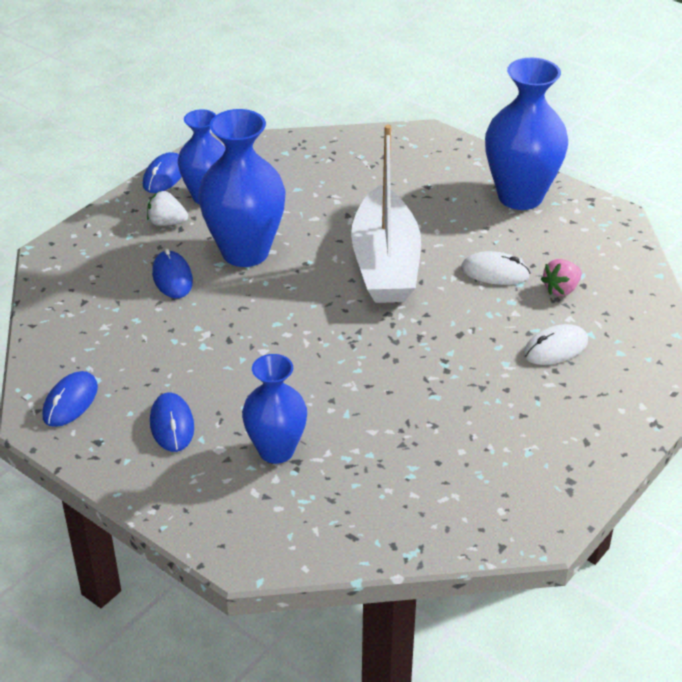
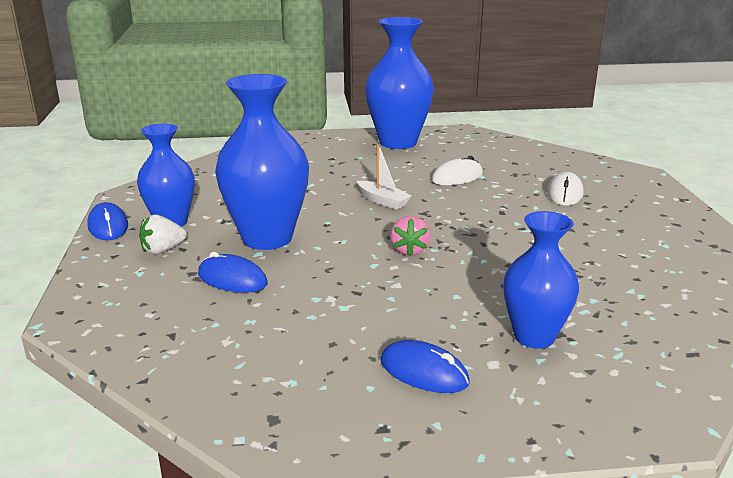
camera: 45 degrees left, 15 degrees down
blue mouse [42,371,98,427] -> none
white boat [351,125,421,303] -> white boat [357,144,412,209], size x0.41
pink strawberry [541,259,582,296] -> pink strawberry moved to [390,216,431,256]

